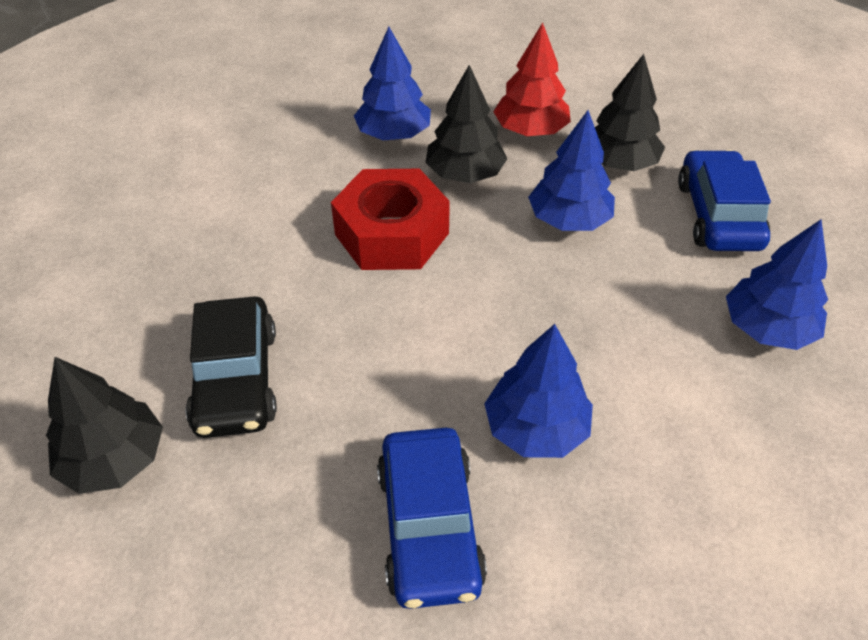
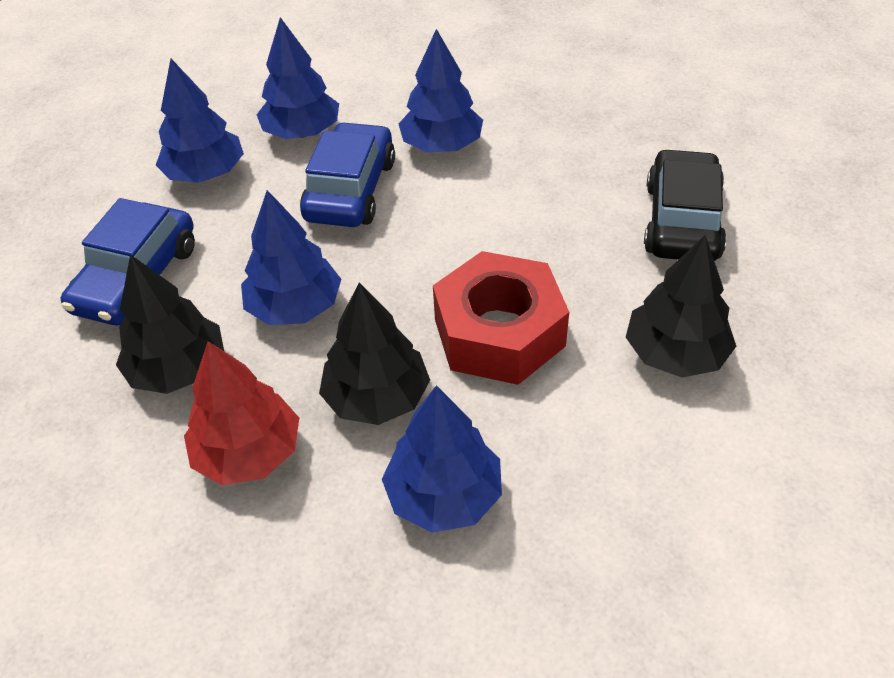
camera: 160 degrees left, 0 degrees up
black tree [46,357,163,494] -> black tree moved to [626,235,736,378]
blue car [377,428,487,609] -> blue car moved to [300,122,395,227]
none -> blue tree [257,17,339,139]

